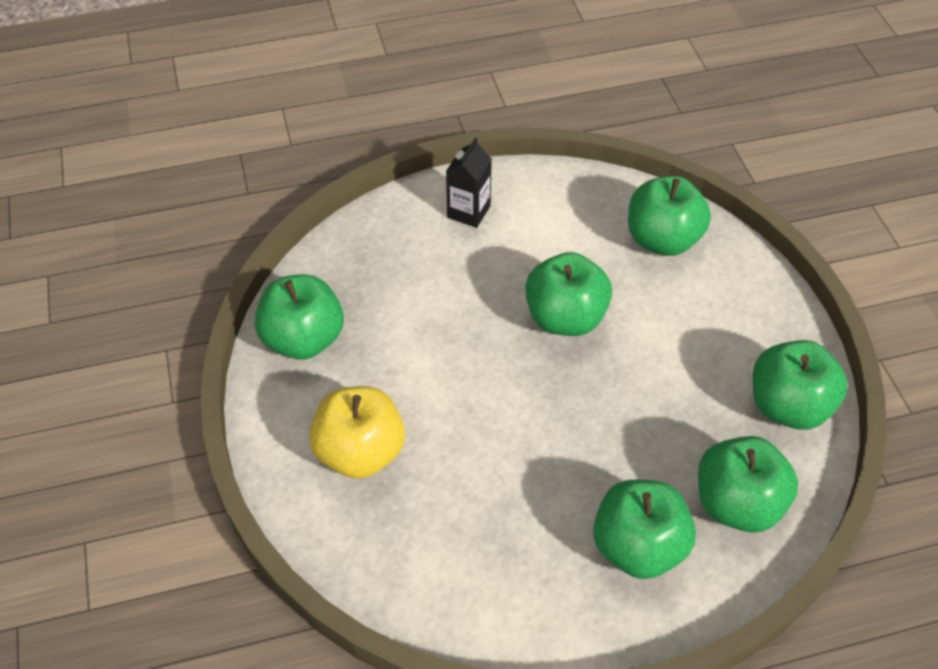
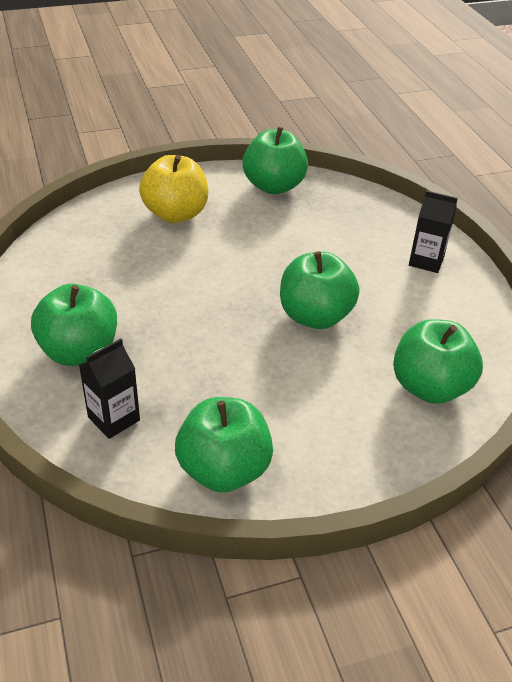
camera: 85 degrees right, 10 degrees down
green apple [698,436,798,533] -> black carton [79,338,140,439]

